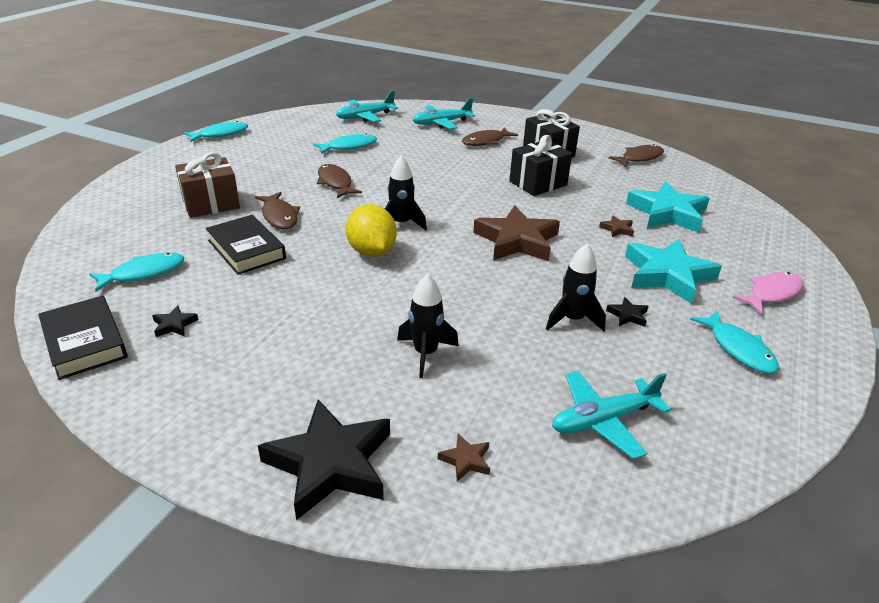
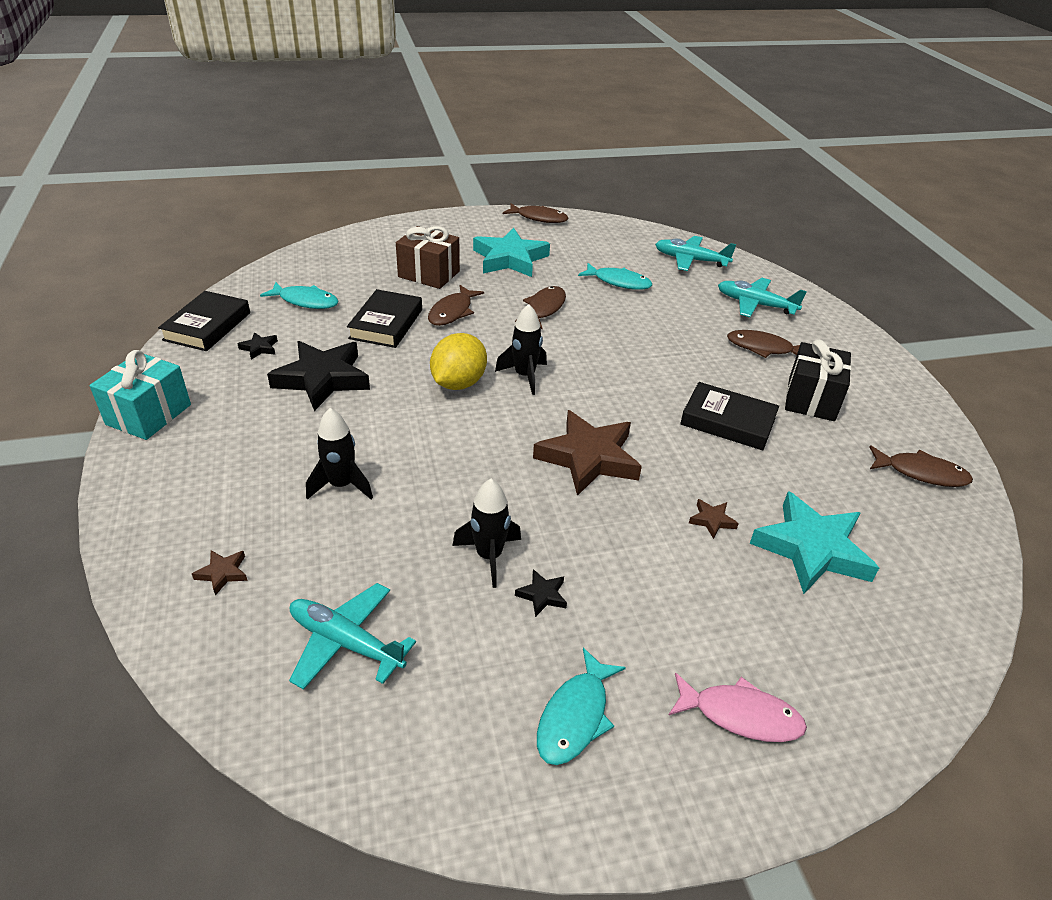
camera: 50 degrees right, 5 degrees up
turquoise fish [184,121,248,142] -> brown fish [503,203,568,223]
black star [258,399,390,520] -> black star moved to [267,341,370,411]
black gift [509,135,572,196] -> black book [680,382,779,451]
turquoise star [625,239,722,304] -> turquoise star moved to [473,228,550,277]
none -> turquoise gift [89,350,191,440]

